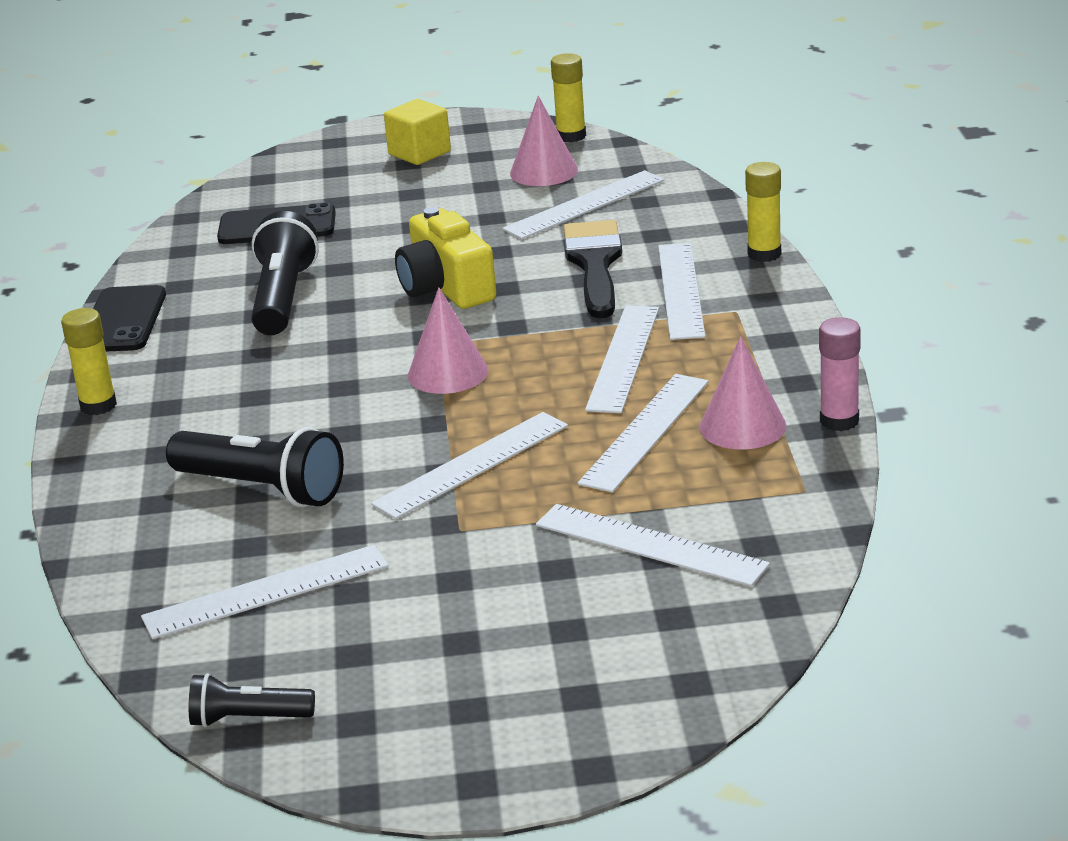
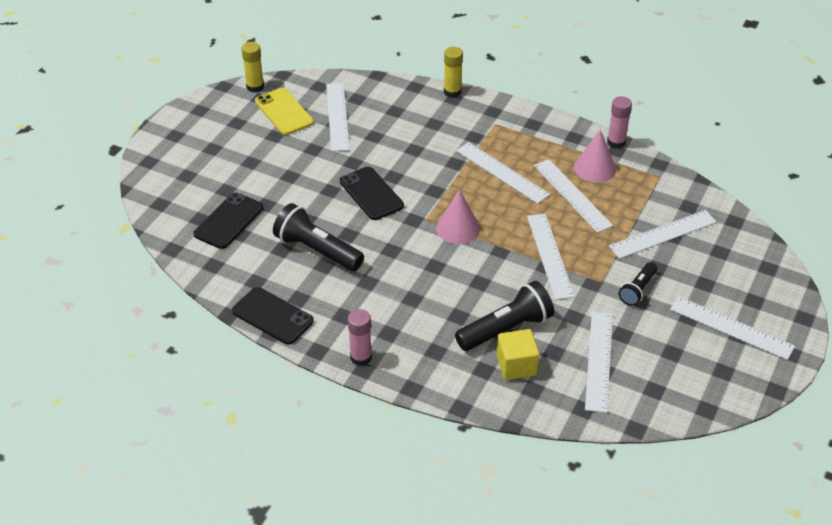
camera: 60 degrees left, 15 degrees up
yellow glue stick [61,308,117,415] -> pink glue stick [348,309,372,366]
black flashlight [189,673,315,728] -> black flashlight moved to [619,262,657,306]
yellow cube [384,99,451,165] -> yellow cube moved to [496,329,539,380]
yellow camera [395,207,496,309] -> black phone [340,166,404,220]
pink cone [510,96,578,186] -> yellow phone [255,88,314,135]
black brush [564,220,622,318] -> none
white ruler [658,243,705,340] -> white ruler moved to [670,296,795,360]

